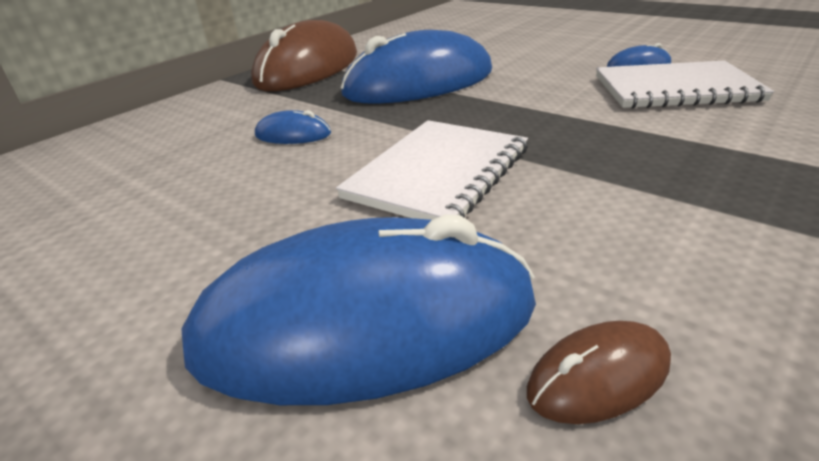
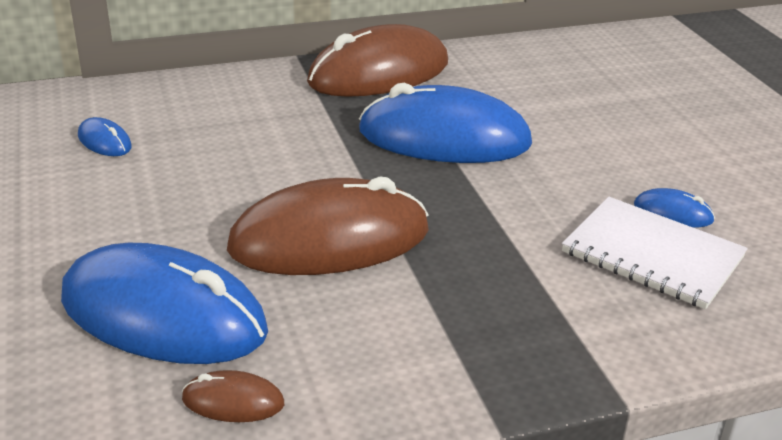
camera: 30 degrees right, 0 degrees up
blue mouse [255,110,331,144] -> blue mouse moved to [78,117,132,156]
white notebook [336,120,528,220] -> brown mouse [227,176,429,275]

